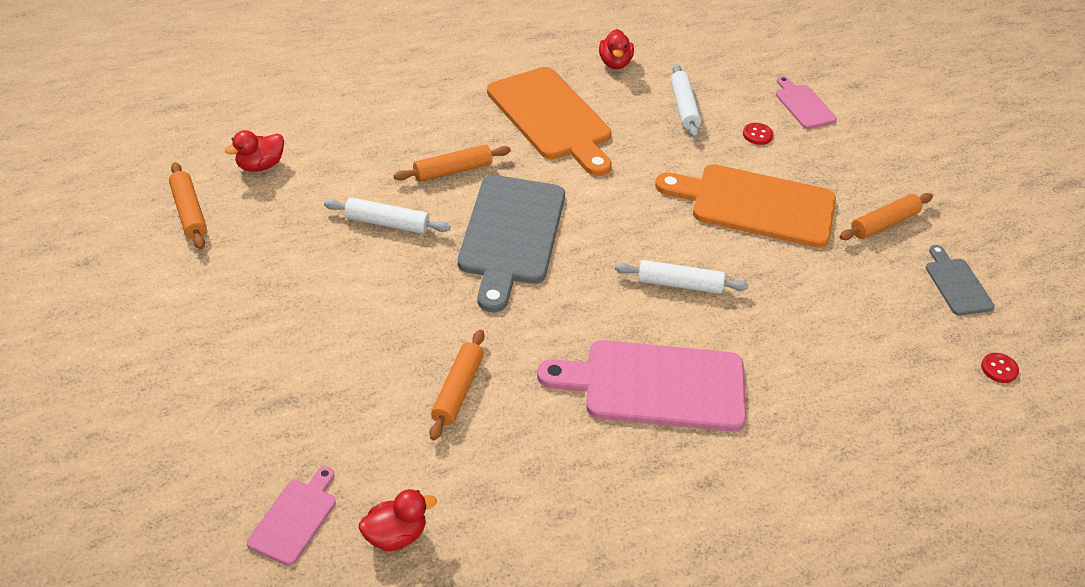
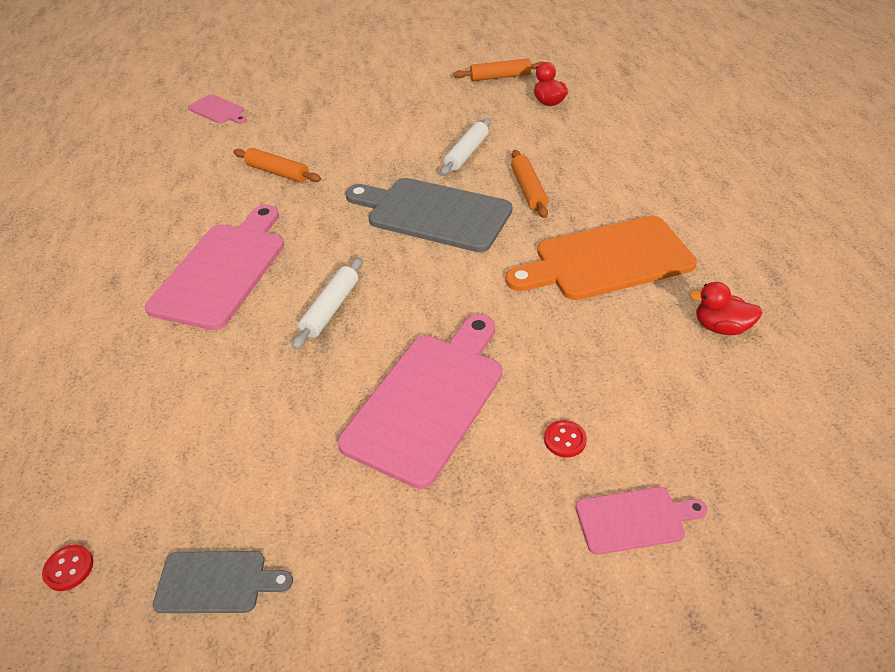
camera: 110 degrees right, 0 degrees up
red duck [359,489,437,551] -> none
orange cutting board [655,164,836,248] -> pink cutting board [338,315,502,489]
white rolling pin [670,64,701,138] -> none
orange rolling pin [839,193,933,240] -> none

